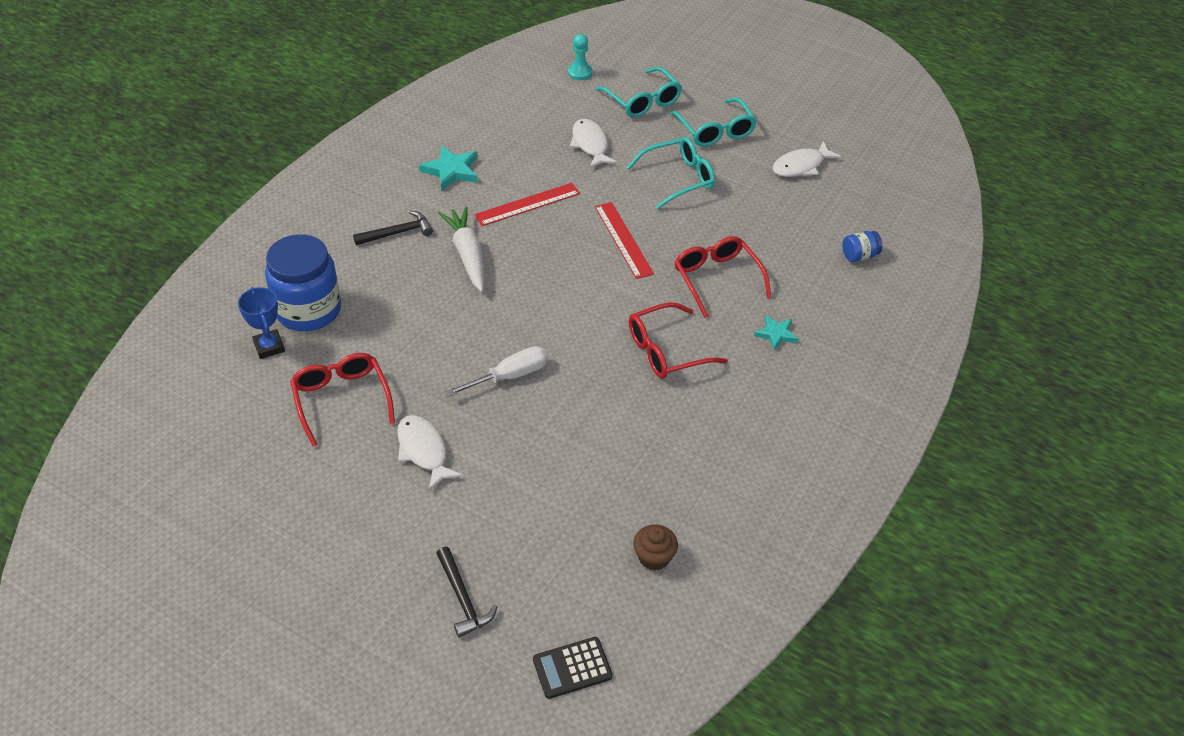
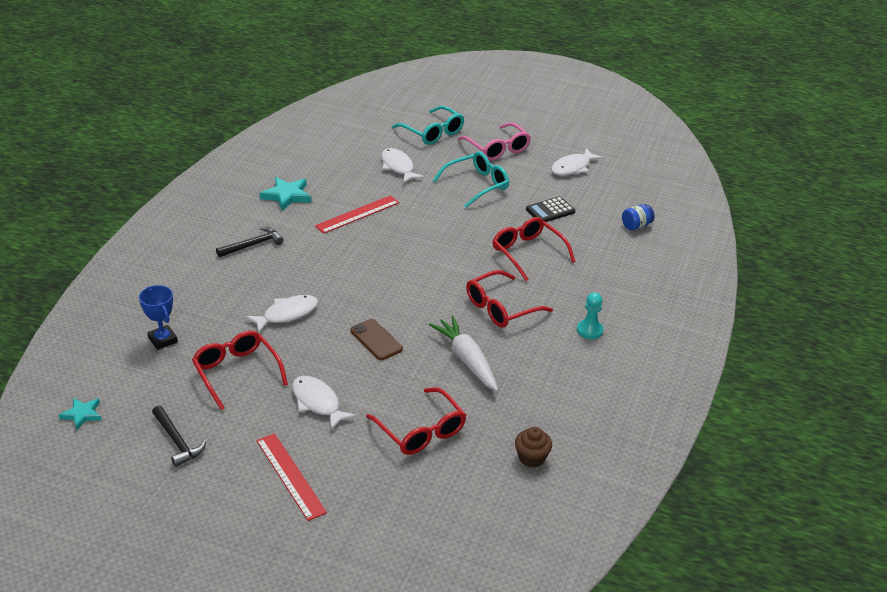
camera: 10 degrees left, 10 degrees down
blue jar [265,234,341,331] -> none
black hammer [436,547,498,638] -> black hammer moved to [152,405,206,467]
white carrot [438,206,484,292] -> white carrot moved to [429,316,498,391]
white screwdriver [446,346,548,396] -> brown phone [350,319,403,360]
black calculator [533,637,613,699] -> black calculator moved to [526,196,575,222]
turquoise pawn [568,34,592,80] -> turquoise pawn moved to [577,292,604,339]
red ruler [595,202,654,279] -> red ruler moved to [256,433,327,521]
turquoise glasses [670,98,757,147] -> pink glasses [457,122,531,161]
turquoise star [754,315,798,351] -> turquoise star moved to [59,398,102,430]
none -> white fish [245,295,318,333]
none -> red glasses [366,387,466,455]

